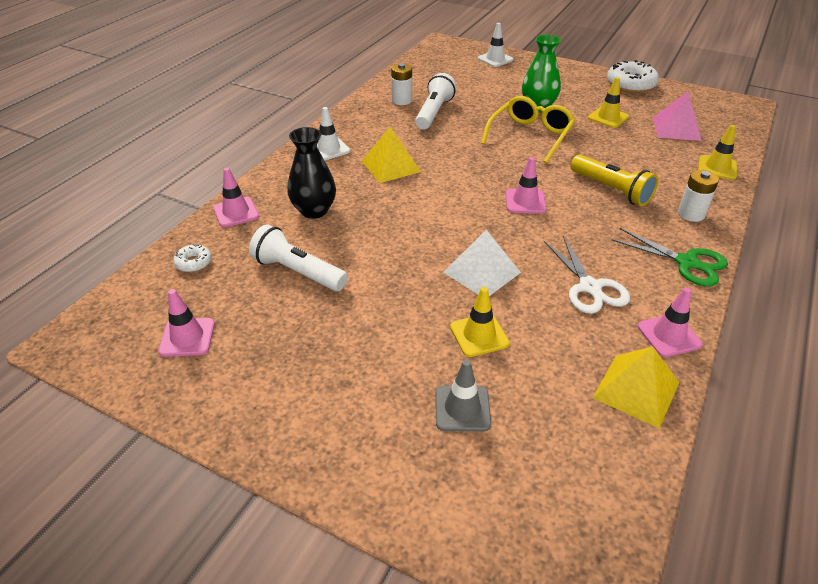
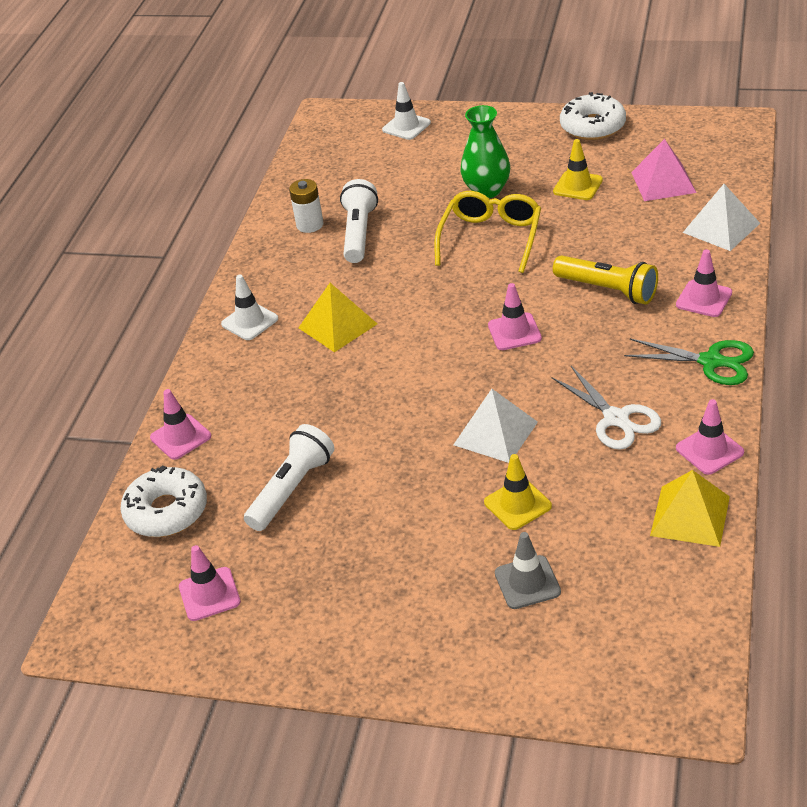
camera: 10 degrees left, 0 degrees up
white donut [173,244,212,272] -> white donut [121,465,207,537], size x1.96
white flashlight [249,224,348,291] -> white flashlight turned 105 degrees clockwise [244,424,334,531]
black vase [287,127,336,219] -> none
white battery [678,170,719,222] -> pink traffic cone [676,249,732,317]
yellow traffic cone [698,125,737,180] -> white pyramid [683,184,760,251]

